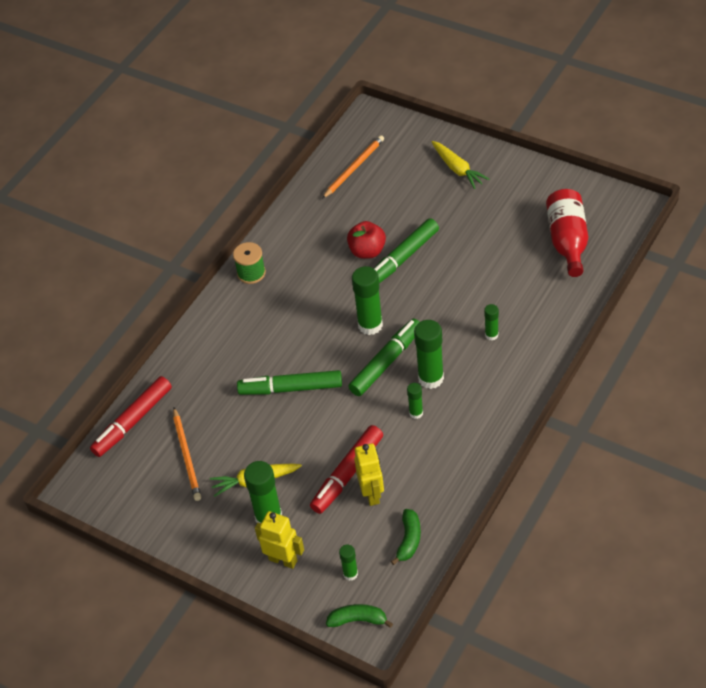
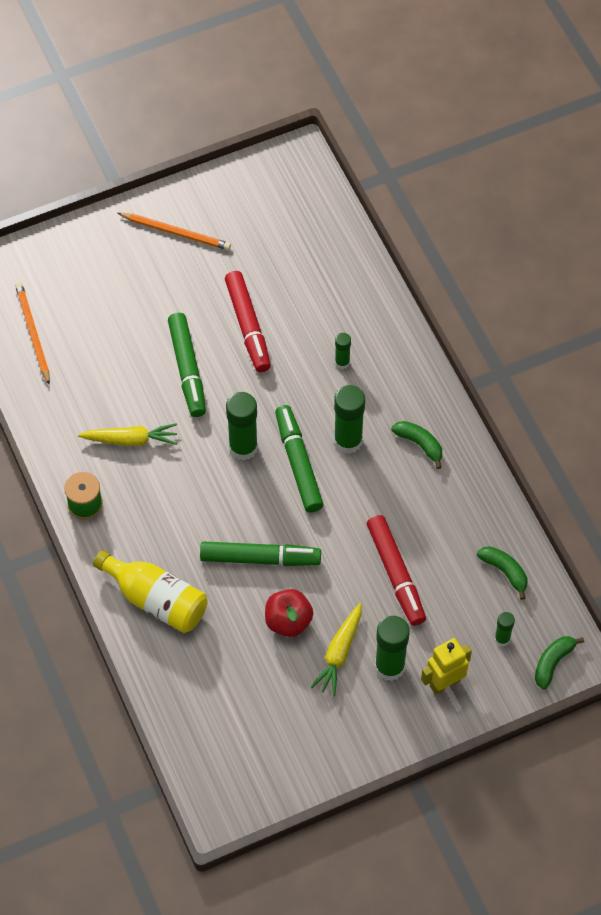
camera: 60 degrees left, 10 degrees up
red marker [90,376,172,457] -> red marker moved to [225,271,271,372]
orange pencil [173,408,201,501] -> orange pencil moved to [118,213,231,250]
green marker [237,370,342,395] -> green marker turned 120 degrees counterclockwise [200,541,321,566]
red apple [347,221,386,259] -> red apple moved to [265,589,313,637]
yellow robot [354,443,384,506] -> none
green glue stick [407,383,423,419] -> none
yellow carrot [432,141,489,189] -> yellow carrot moved to [78,423,177,446]
red bottle [546,189,588,277] -> none
none -> yellow bottle [93,550,208,633]
none -> green banana [391,421,442,469]

